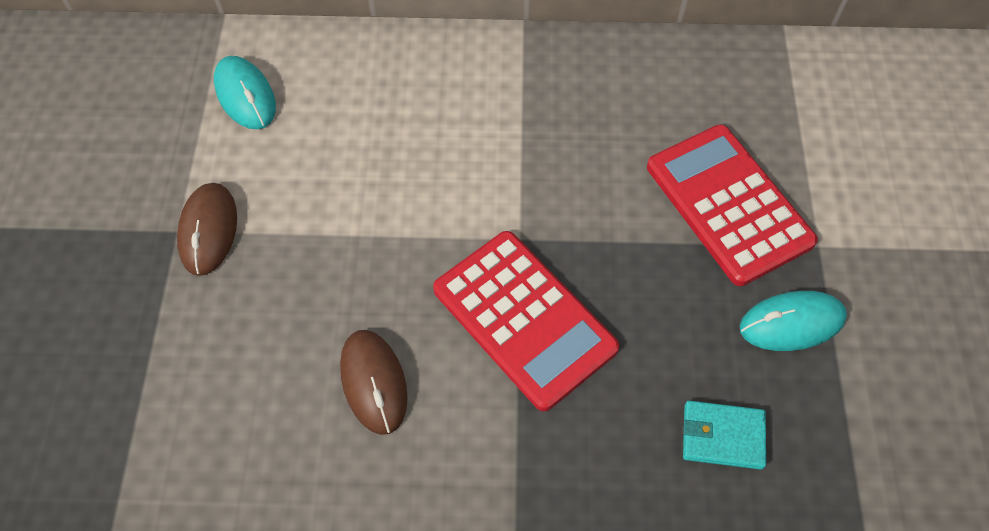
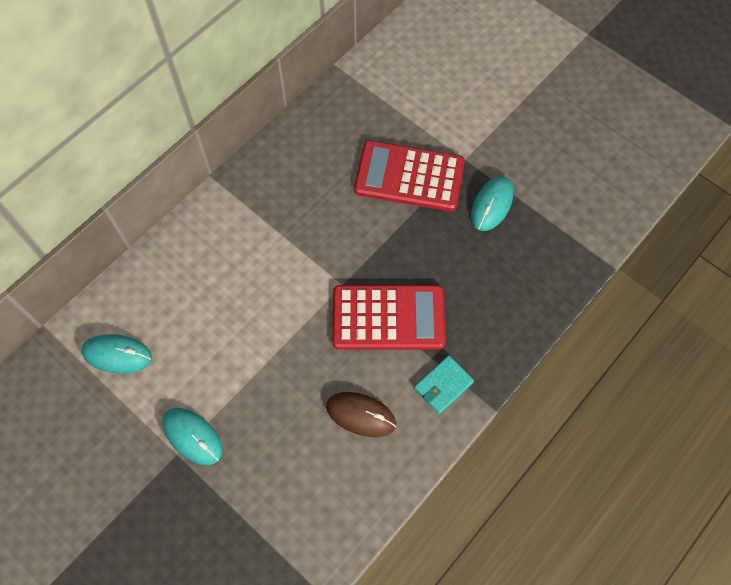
camera: 50 degrees left, 5 degrees up
brown mouse [177,183,237,276] -> turquoise mouse [162,408,222,465]
turquoise wallet [683,401,766,470] -> turquoise wallet moved to [414,355,474,414]

